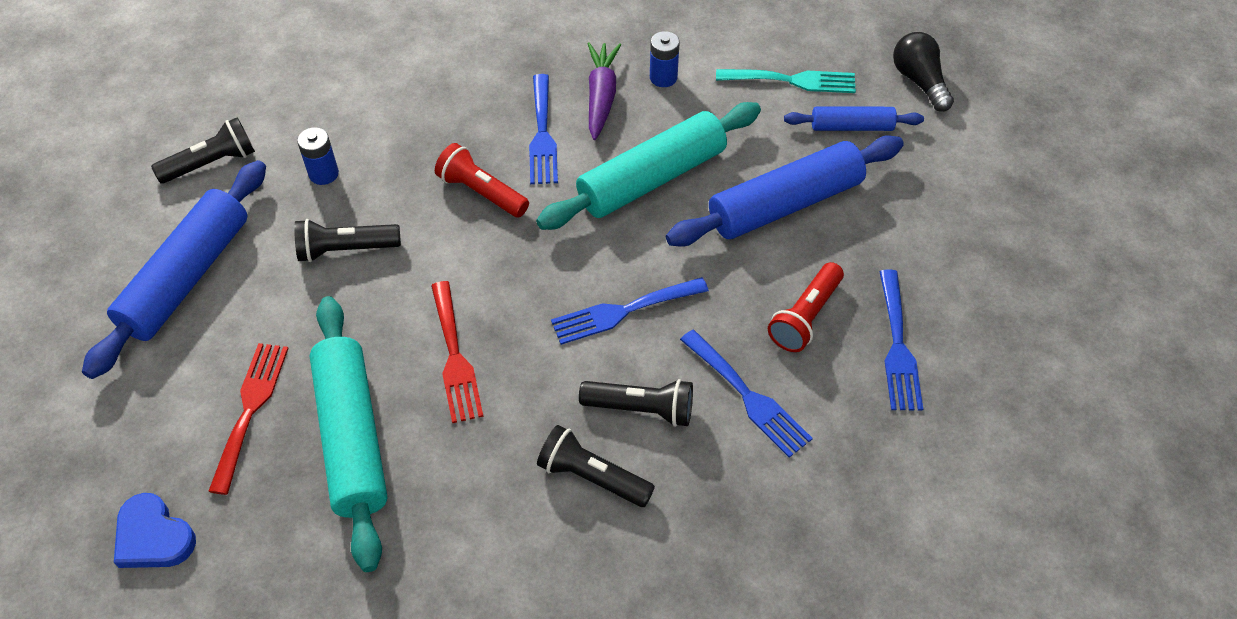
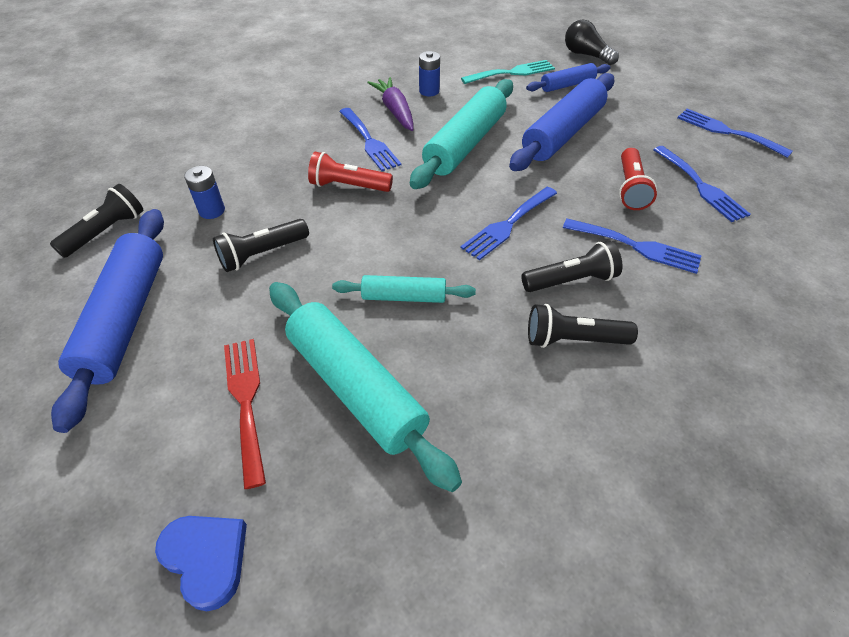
camera: 25 degrees left, 5 degrees down
blue heart [114,493,196,568] -> blue heart turned 150 degrees counterclockwise [155,516,247,611]
red fork [431,281,484,423] -> turquoise rolling pin [332,275,476,303]
none -> blue fork [678,109,793,158]

